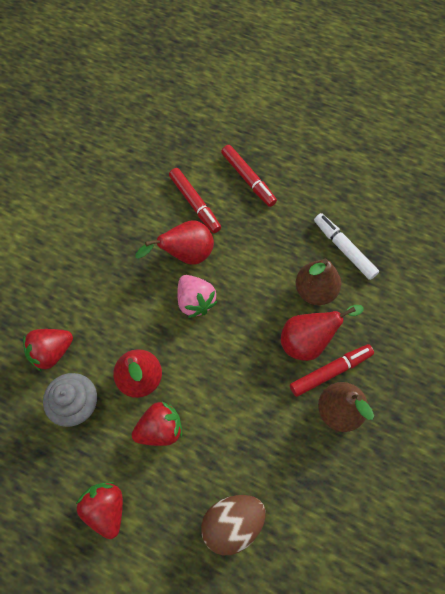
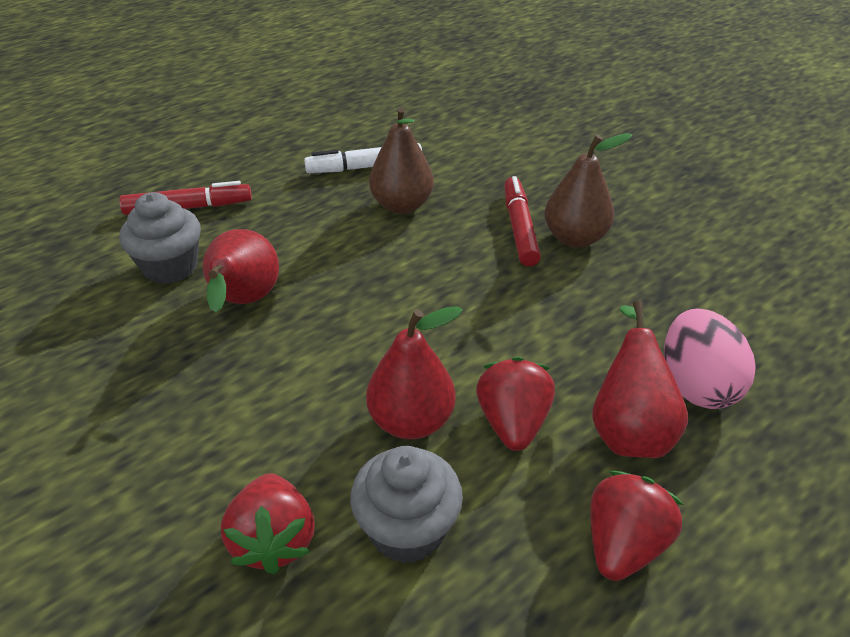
camera: 65 degrees left, 25 degrees down
red strawberry [76,482,123,539] -> red strawberry turned 120 degrees clockwise [590,471,684,581]
red marker [169,168,221,233] -> grey cupcake [119,192,201,284]
pink strawberry [177,275,217,318] -> none
brown egg [201,495,266,555] -> pink egg [664,309,756,409]
red pear [281,305,364,361] -> red pear moved to [592,300,688,458]

